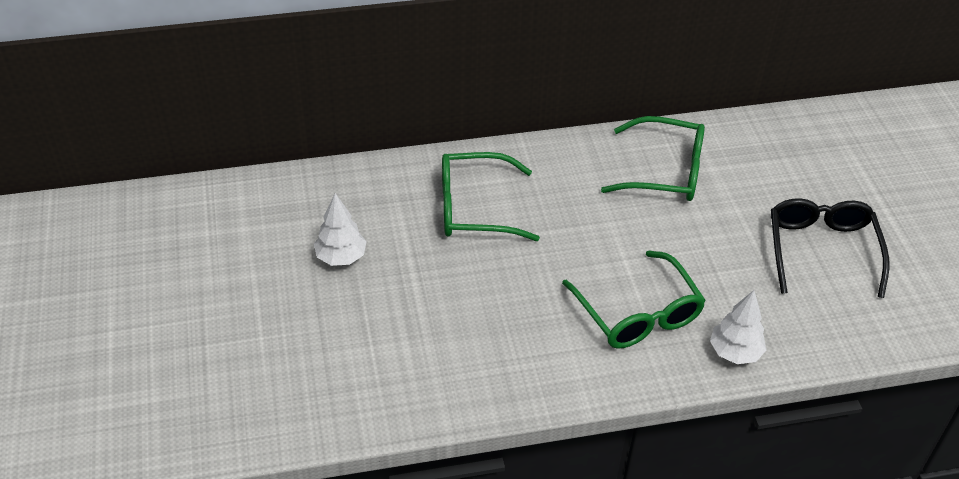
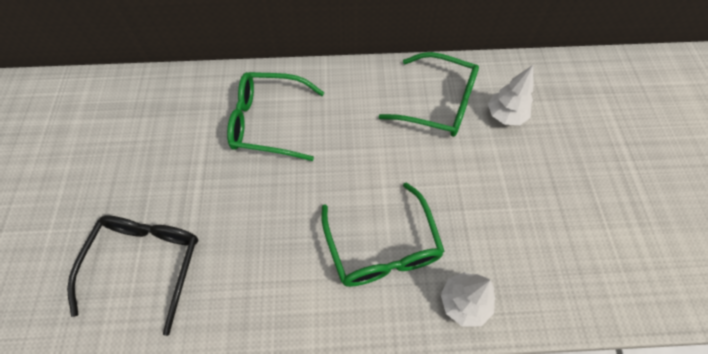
camera: 10 degrees right, 15 degrees up
white tree [314,193,367,266] -> white tree moved to [488,65,534,125]
black glasses [771,198,889,298] -> black glasses moved to [67,216,198,336]

